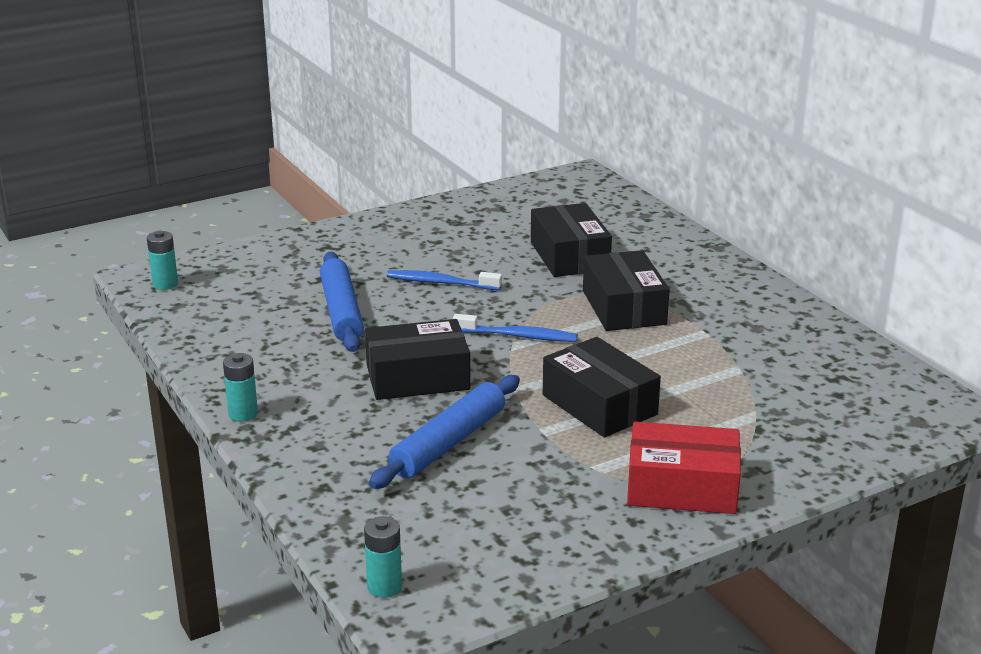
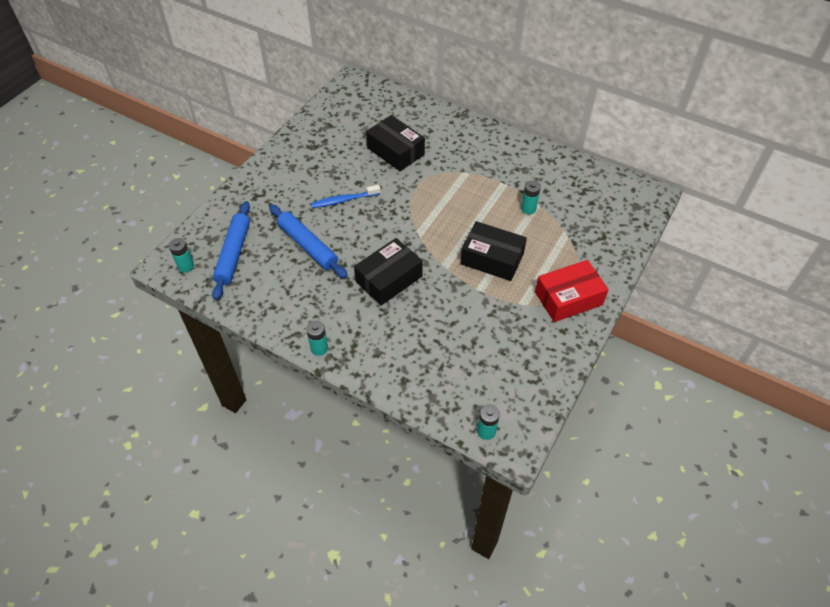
camera: 30 degrees left, 25 degrees up
blue rolling pin [369,375,520,489] -> blue rolling pin moved to [212,201,250,300]
blue toothbrush [453,314,578,342] -> none
black box [583,250,670,331] -> none
none -> turquoise battery [521,181,541,214]

